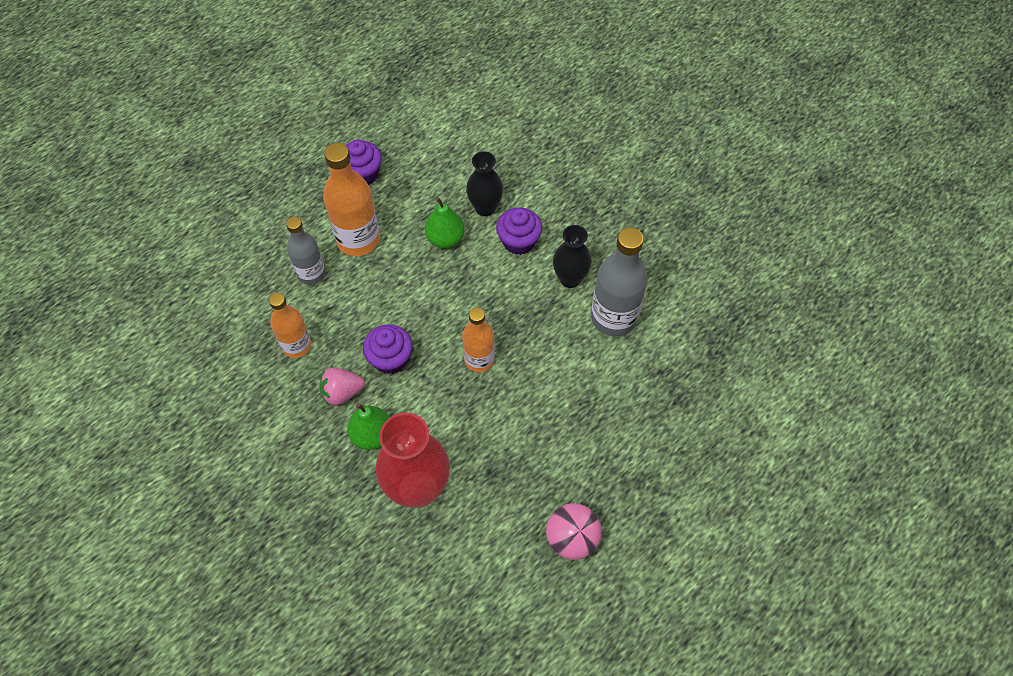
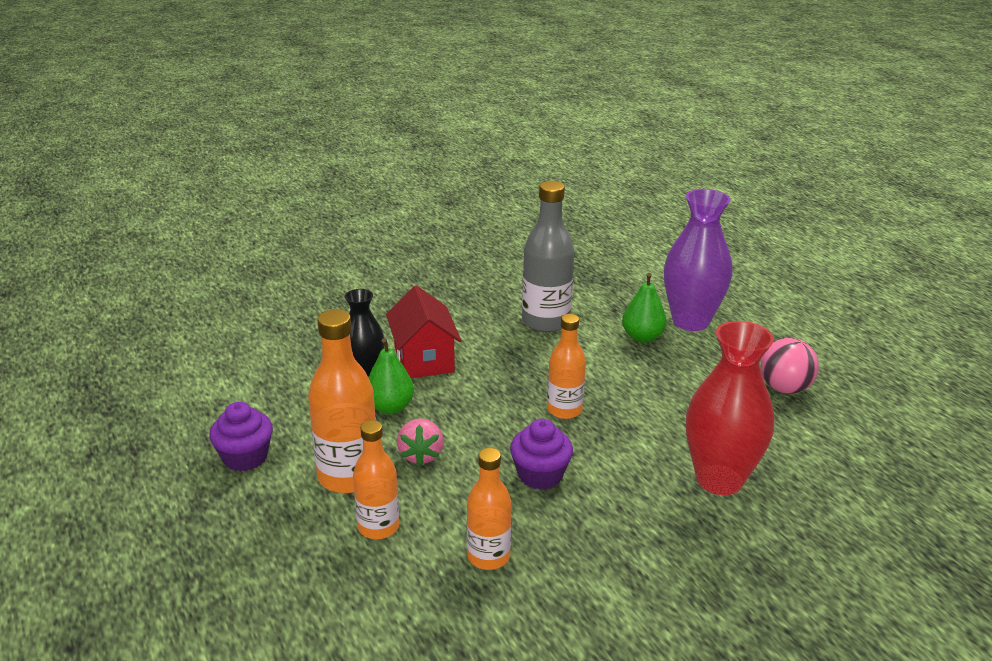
camera: 75 degrees left, 30 degrees down
grey bottle [286,217,326,285] -> orange bottle [353,420,399,539]
pink strawberry [320,367,365,406] -> pink strawberry moved to [397,418,444,466]
green pear [347,403,390,450] -> green pear moved to [622,273,667,343]
purple cupcake [496,208,542,255] -> red house [386,285,461,378]
black vase [553,225,592,288] -> none
none -> purple vase [664,189,733,331]

